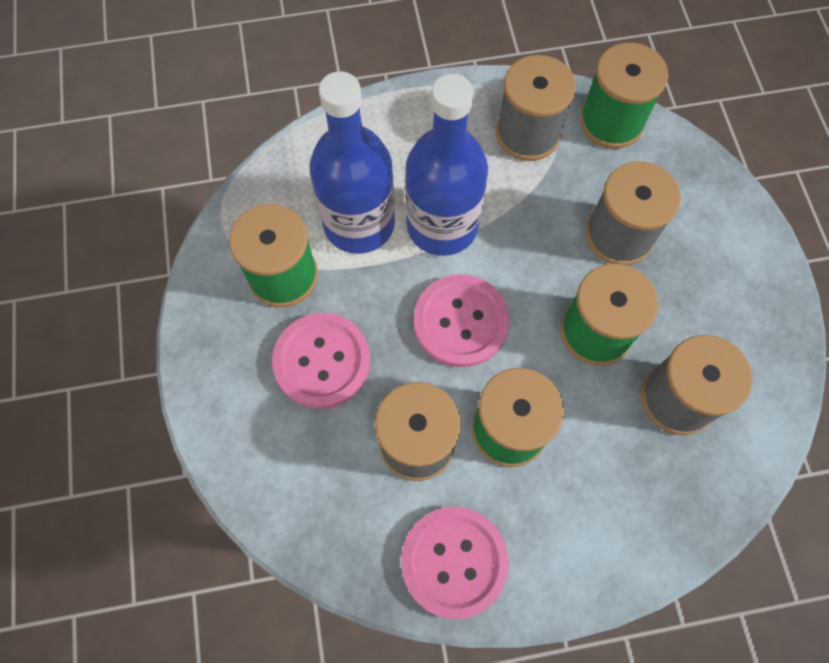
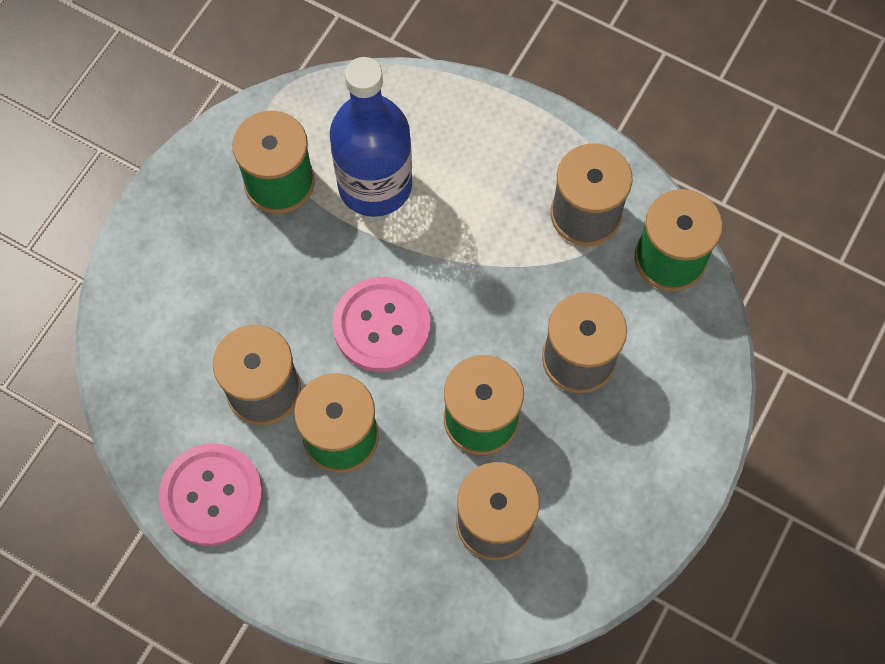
camera: 40 degrees right, 0 degrees up
pink button [272,313,371,409] -> none
blue bottle [405,74,488,256] -> none

